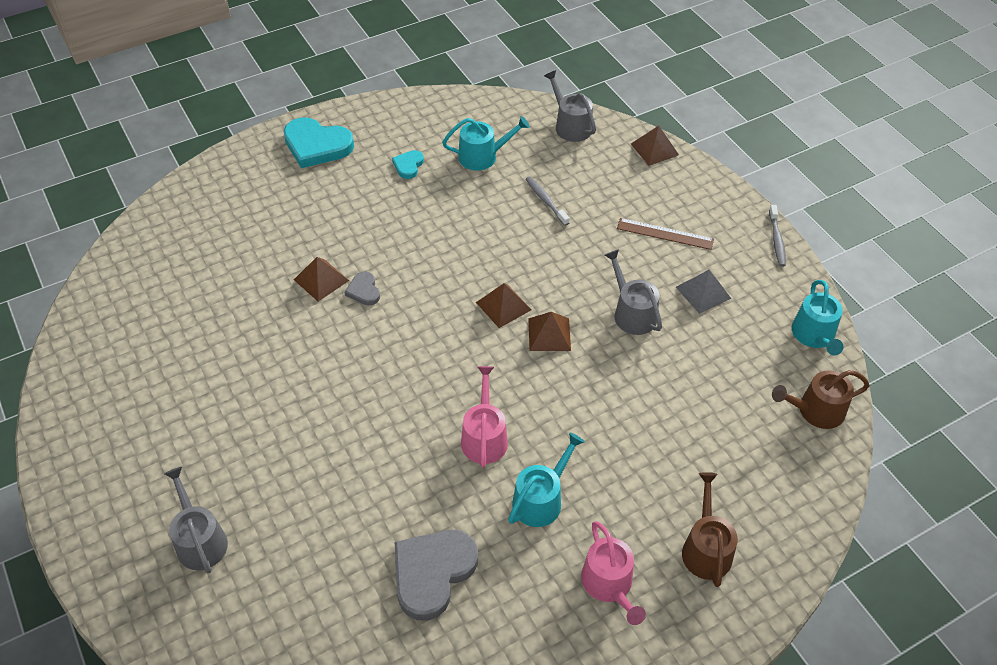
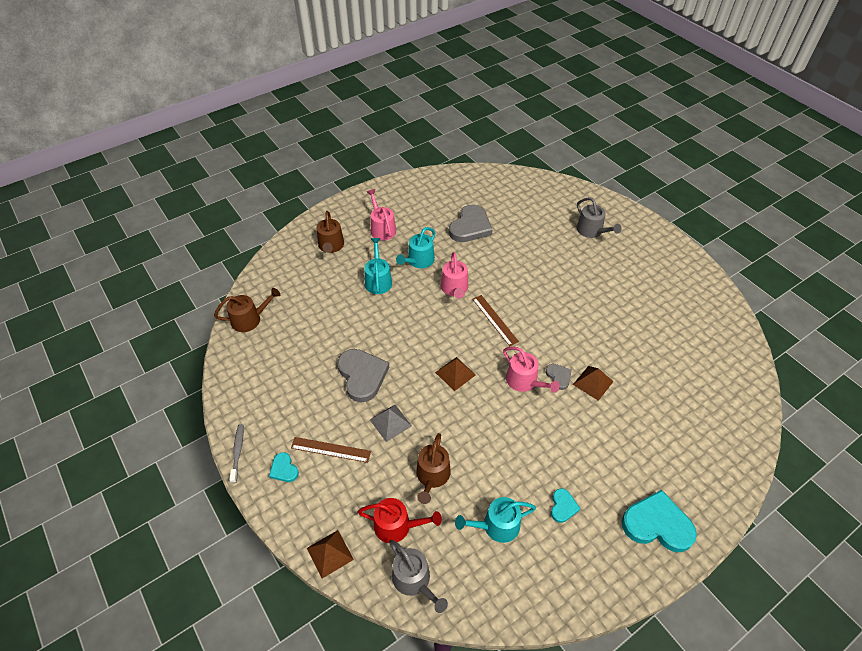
camera: 175 degrees right, 0 degrees up
grey toothbrush [526,176,570,226] -> brown watering can [416,433,451,504]
brown pyramid [528,312,571,351] -> none
grey watering can [605,249,662,335] -> grey heart [337,349,389,403]
grey pyramid [676,270,731,314] -> grey pyramid moved to [370,405,412,442]
turquoise watering can [792,280,844,355] -> turquoise watering can moved to [364,238,392,294]
none -> turquoise heart [269,452,299,482]
none -> red watering can [358,498,442,543]
none -> brown ruler [473,295,519,346]
none -> pink watering can [503,347,560,393]

